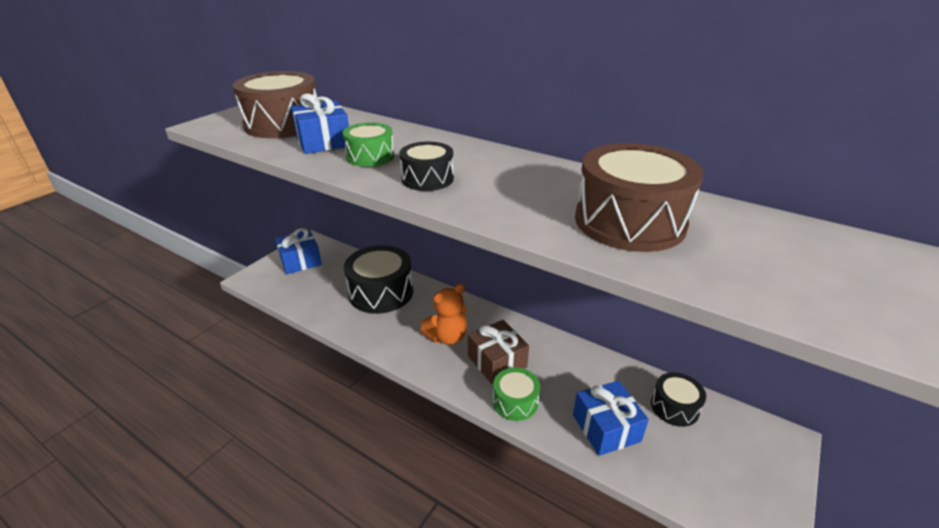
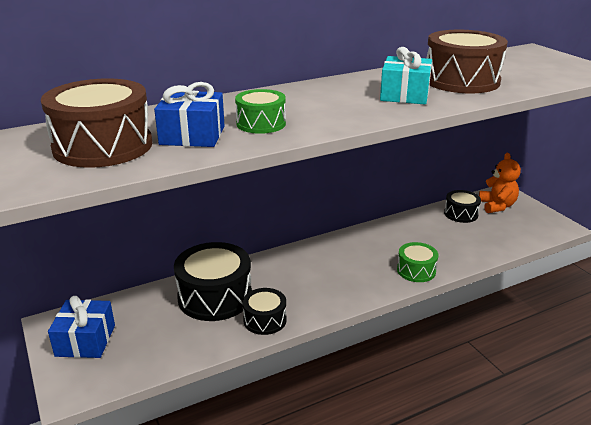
camera: 60 degrees left, 5 degrees down
black drum [400,142,454,191] -> black drum moved to [242,288,287,335]
orange teddy bear [420,284,467,345] -> orange teddy bear moved to [479,153,521,213]
brown gift [468,320,529,384] -> none
blue gift [573,381,649,456] -> none
none -> turquoise gift [380,47,432,104]

